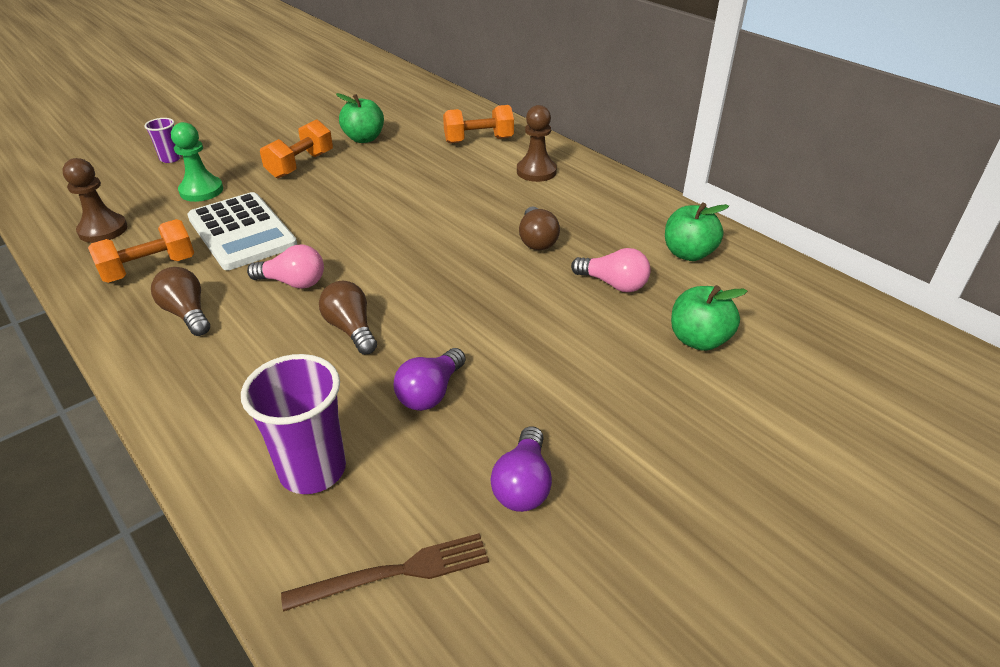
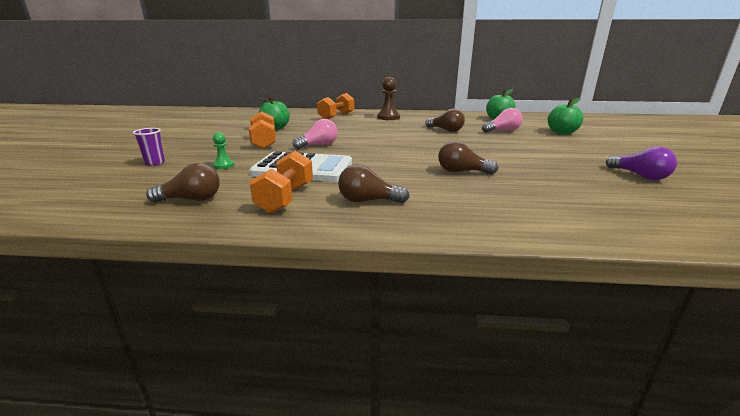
camera: 45 degrees left, 15 degrees down
brown pawn [62,158,127,243] -> brown light bulb [146,163,220,202]
green pawn [171,122,223,202] -> green pawn [213,133,234,169], size x0.57
purple cup [241,354,346,494] -> none
pink light bulb [247,245,324,289] -> pink light bulb moved to [293,119,338,149]
brown fork [281,533,489,612] -> none
purple light bulb [394,348,466,411] -> none

